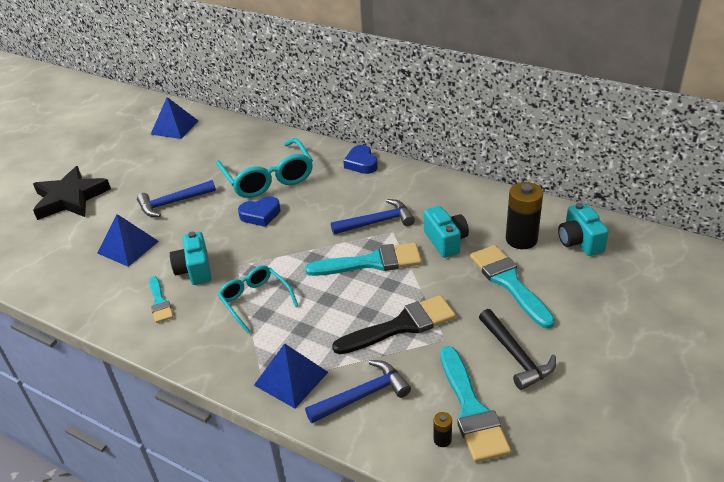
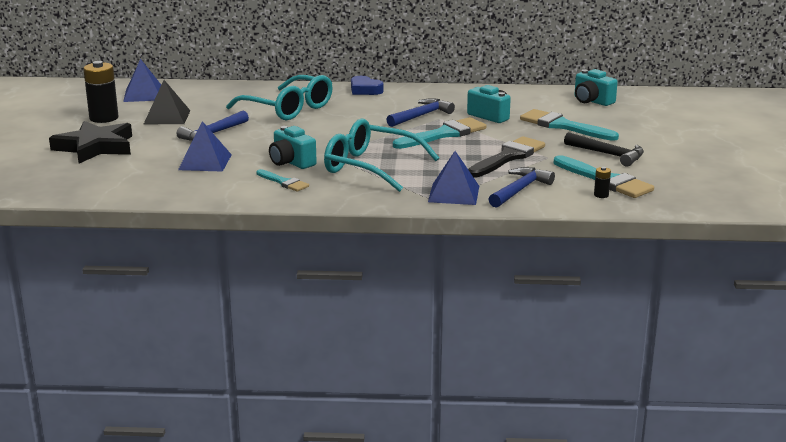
camera: 30 degrees left, 15 degrees down
turquoise glasses [218,265,298,333] -> turquoise glasses [324,118,439,192], size x1.65
blue heart [238,196,280,227] -> none
black battery [506,182,543,249] -> black battery moved to [83,61,118,123]
none -> black pyramid [144,80,190,124]

